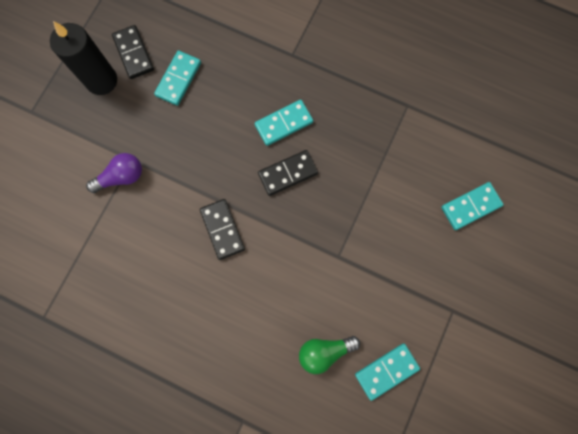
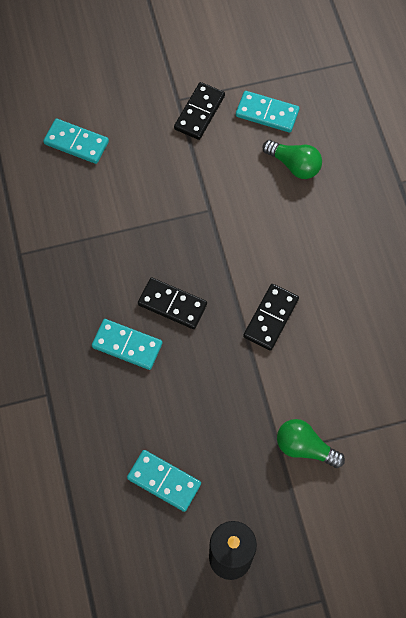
camera: 130 degrees left, 10 degrees down
purple light bulb [86,153,142,193] -> green light bulb [277,419,345,468]
black domino [112,25,154,79] -> black domino moved to [174,82,225,140]
turquoise domino [154,50,201,106] -> turquoise domino turned 45 degrees clockwise [127,450,201,512]

